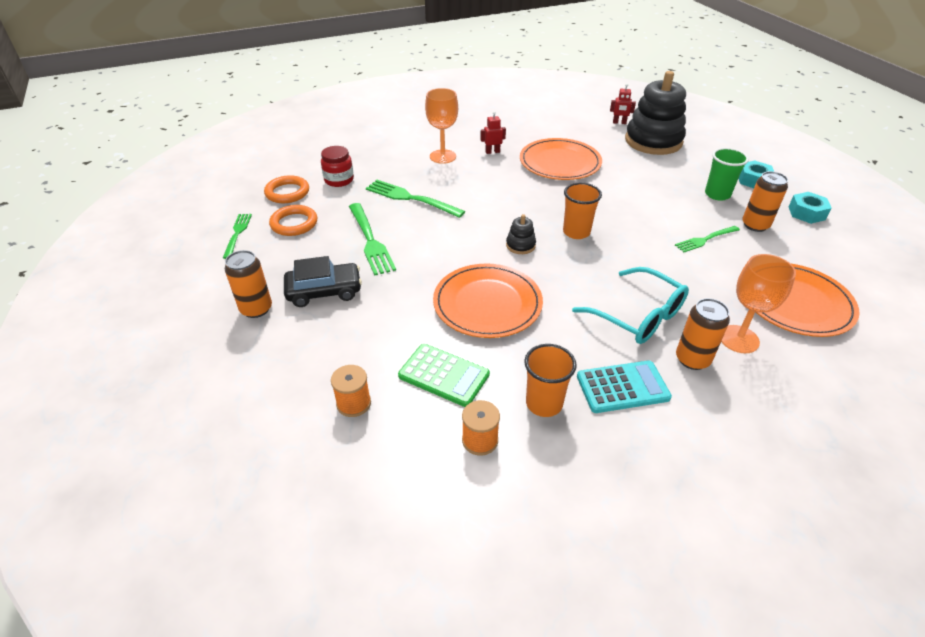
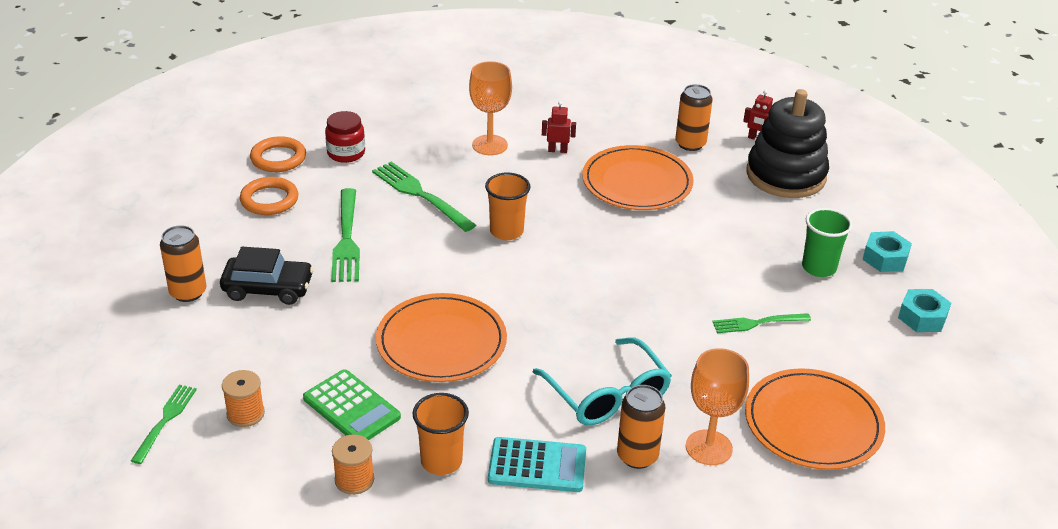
camera: 15 degrees right, 5 degrees down
green fork [223,214,252,259] -> green fork moved to [131,384,197,464]
black stacking toy [506,214,536,254] -> none
orange cup [563,183,602,239] -> orange cup moved to [485,173,530,240]
orange can [742,171,788,232] -> orange can moved to [675,84,713,151]

